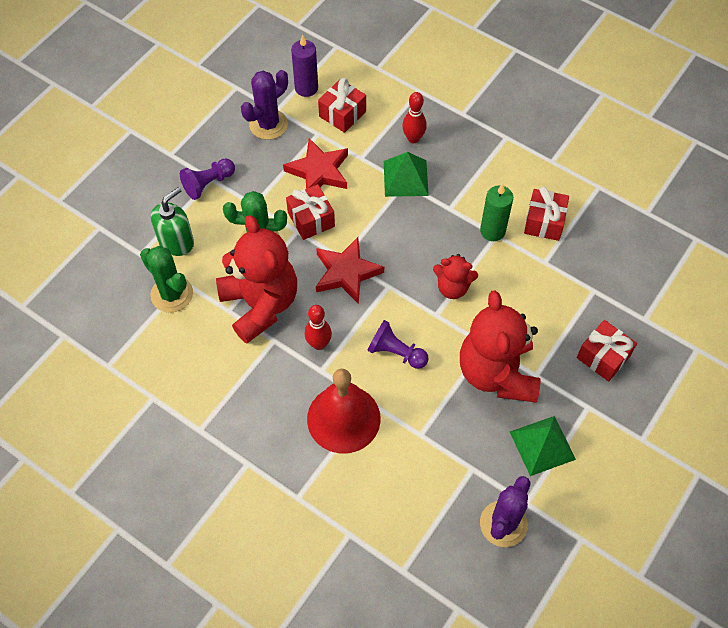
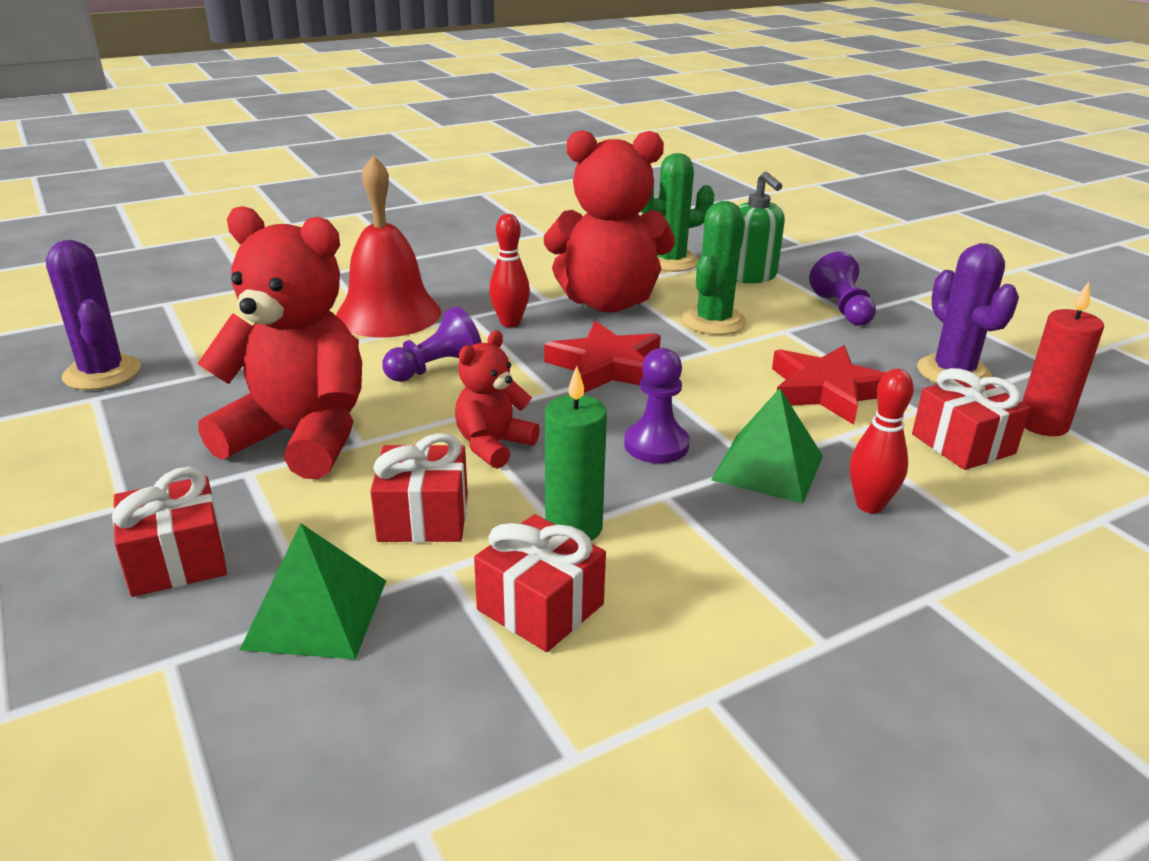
camera: 115 degrees right, 30 degrees down
red gift [286,184,335,240] -> red gift moved to [370,433,468,543]
purple candle [291,35,318,97] -> red candle [1022,282,1104,436]
green pyramid [510,416,576,476] -> green pyramid moved to [240,523,386,659]
none -> purple pawn [624,348,690,463]

